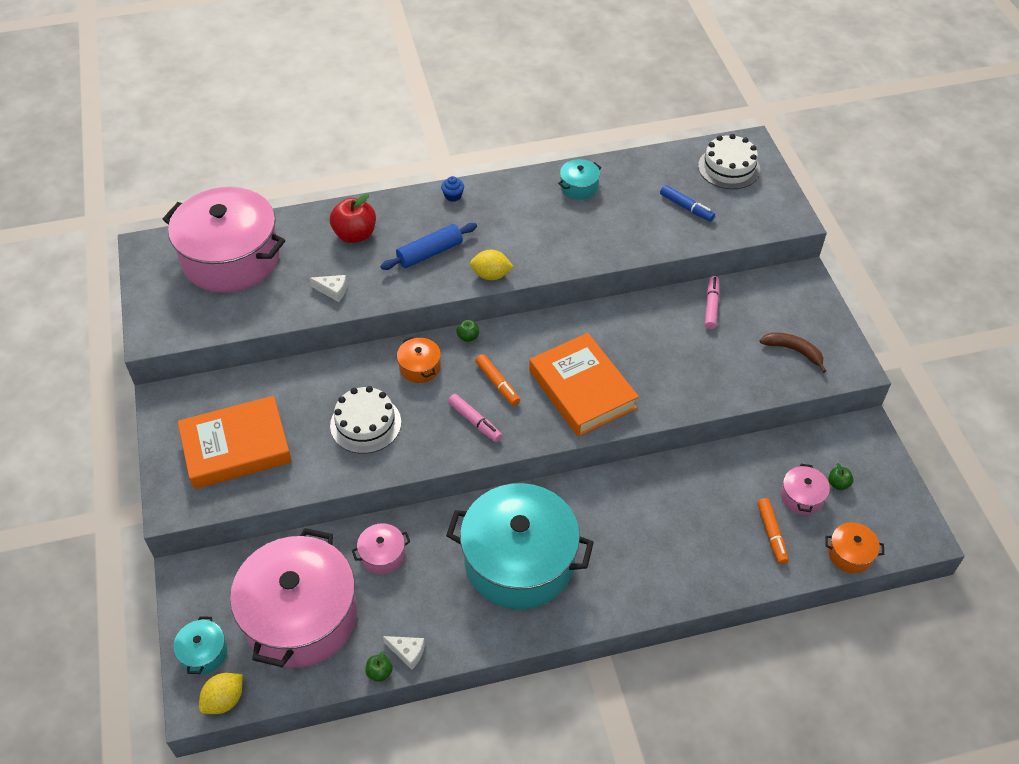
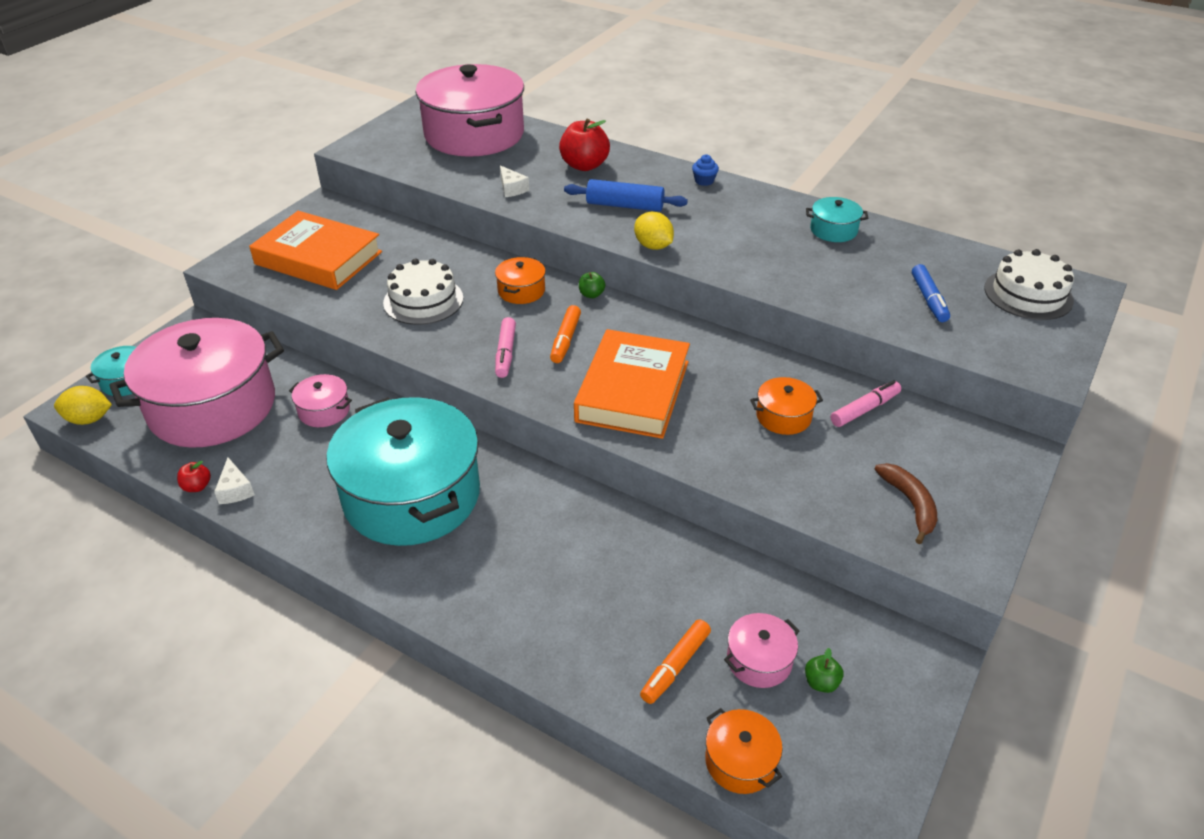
camera: 45 degrees right, 10 degrees down
green apple [365,651,393,682] -> red apple [177,461,211,492]
none -> orange pot [750,377,823,435]

